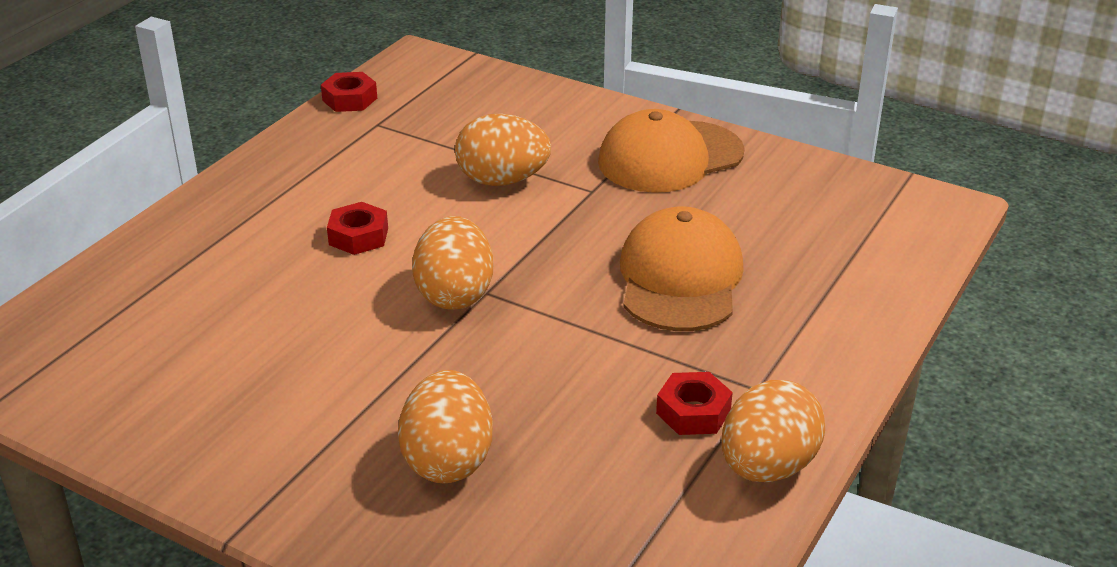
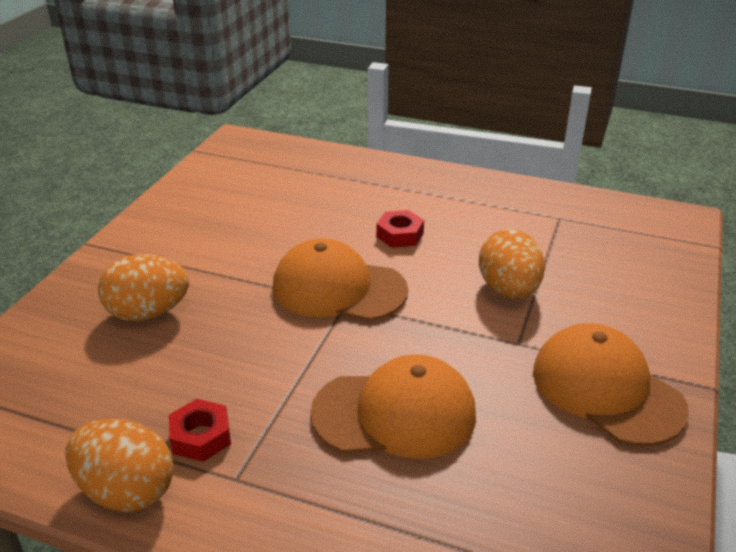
camera: 80 degrees right, 0 degrees up
red nut [321,72,377,112] -> none
orange egg [412,216,493,310] -> orange cap [273,238,408,321]

